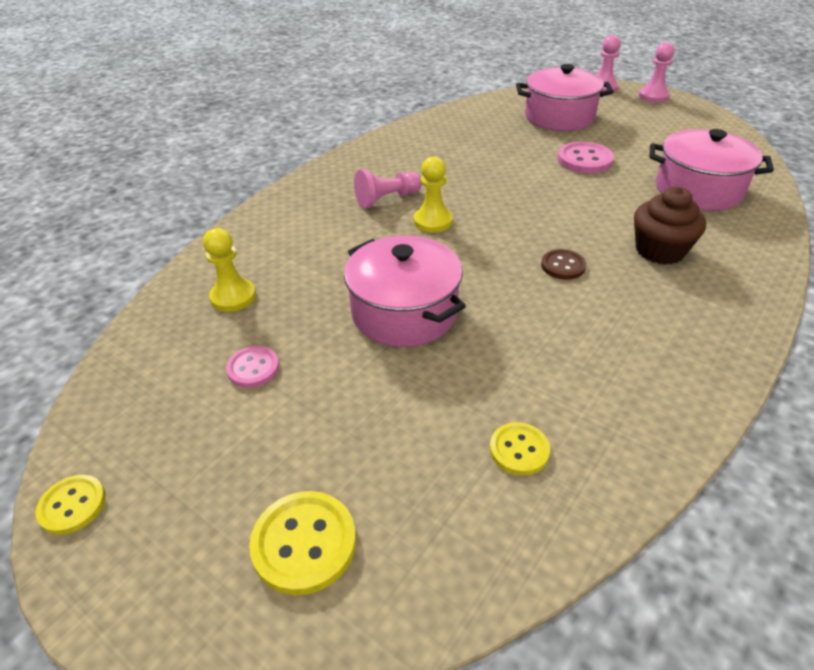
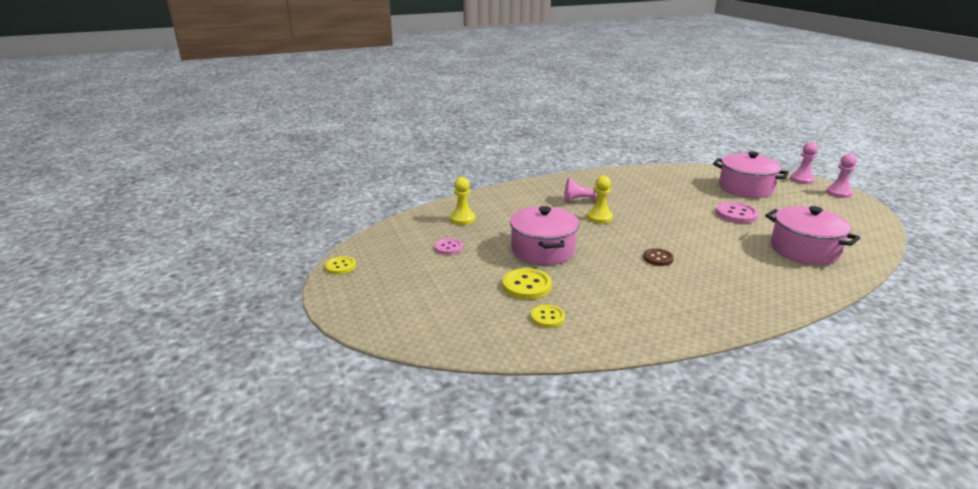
camera: 30 degrees right, 15 degrees down
yellow button [249,491,356,595] -> yellow button moved to [502,268,552,300]
brown cupcake [634,187,706,265] -> none

